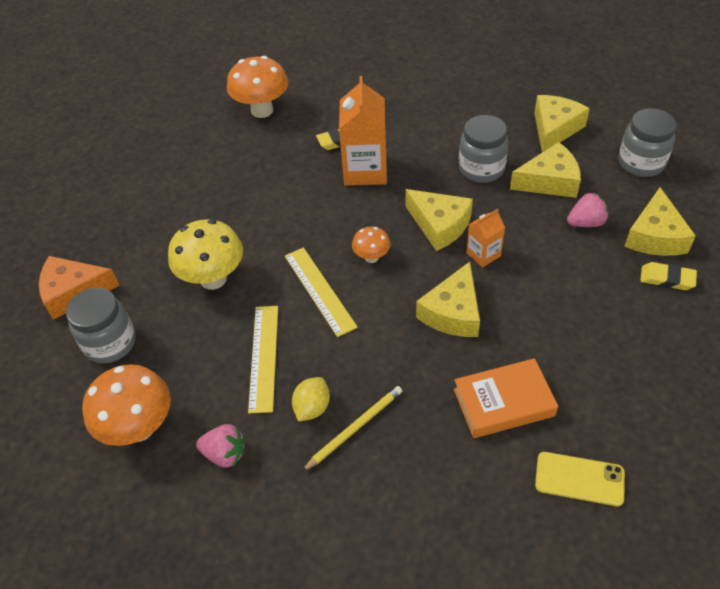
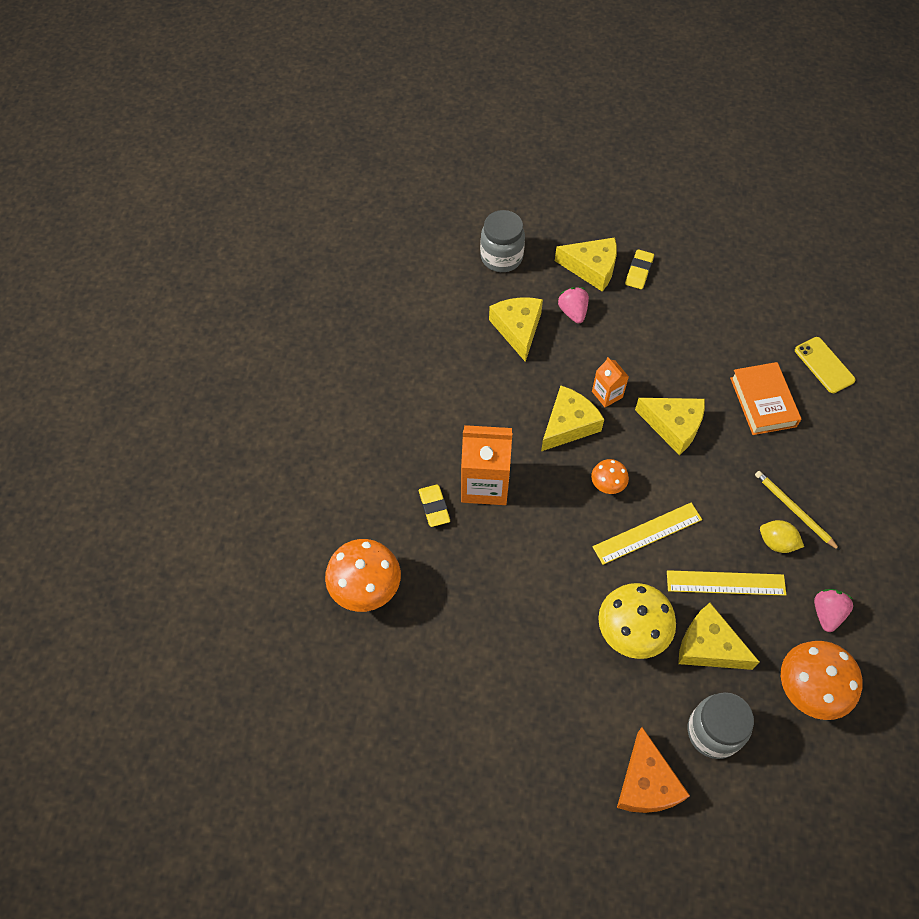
camera: 90 degrees left, 10 degrees up
grey jar [459,115,509,183] -> none
yellow cheese [534,95,590,152] -> yellow cheese moved to [678,603,759,670]
yellow phone [535,452,625,506] -> yellow phone turned 45 degrees counterclockwise [795,337,855,393]

